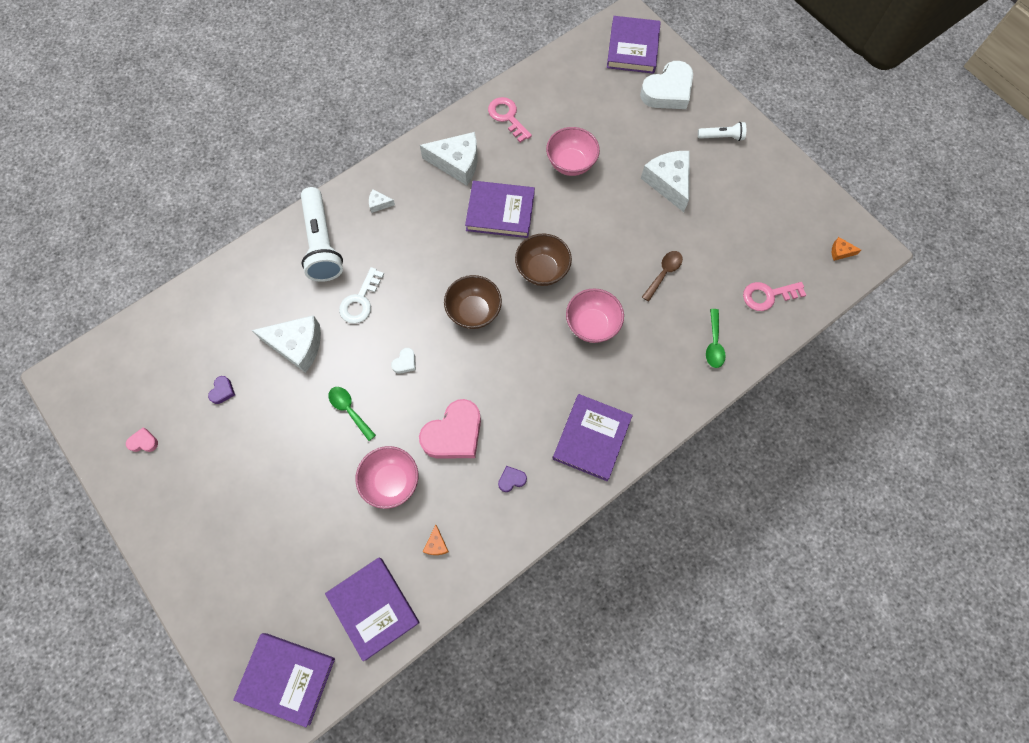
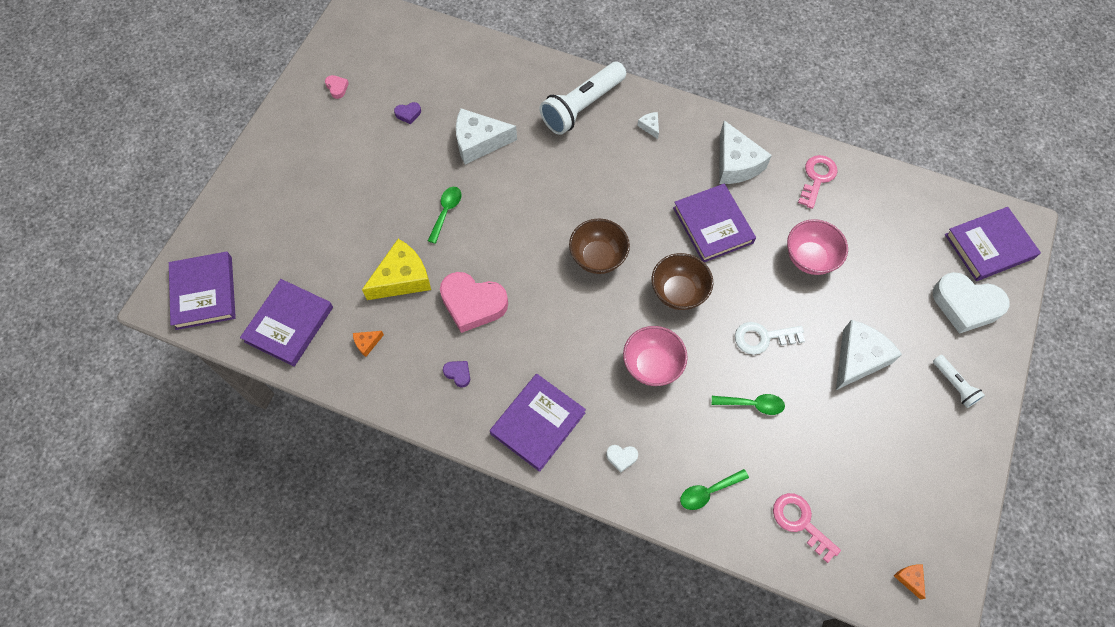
camera: 60 degrees right, 5 degrees down
white cheese [252,315,321,373] -> white cheese turned 105 degrees clockwise [456,109,517,165]
white key [339,267,384,324] -> white key moved to [735,322,805,355]
pink bowl [355,446,418,509] -> yellow cheese [362,239,431,300]
white heart [391,348,416,374] -> white heart moved to [606,445,638,473]
purple book [553,394,633,481] -> purple book turned 45 degrees counterclockwise [490,374,586,472]
brown spoon [642,251,683,302] -> green spoon [712,394,785,415]

